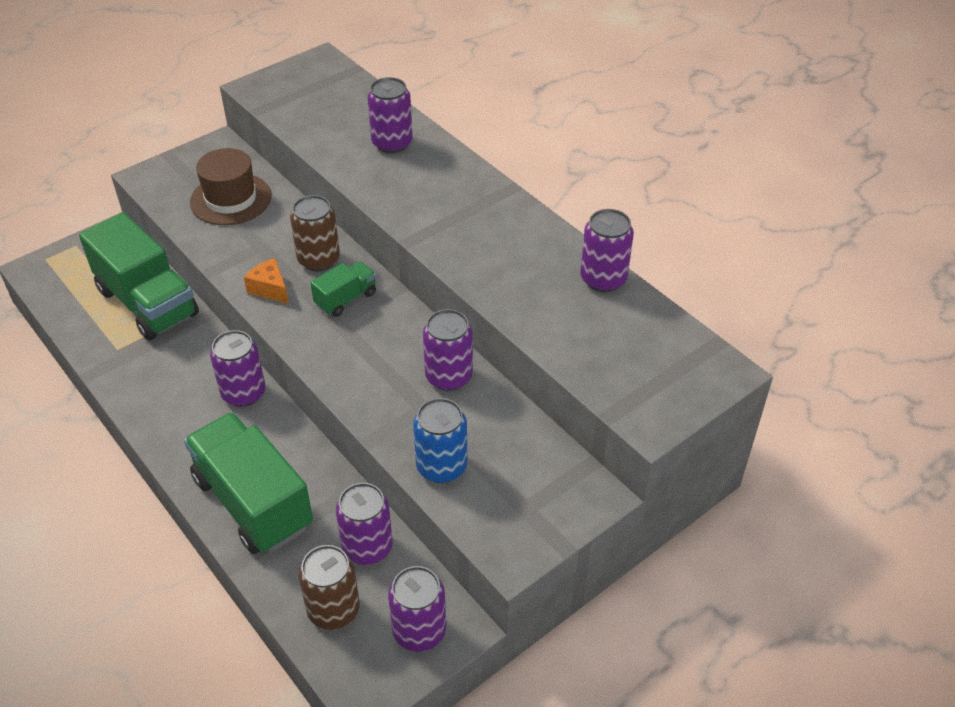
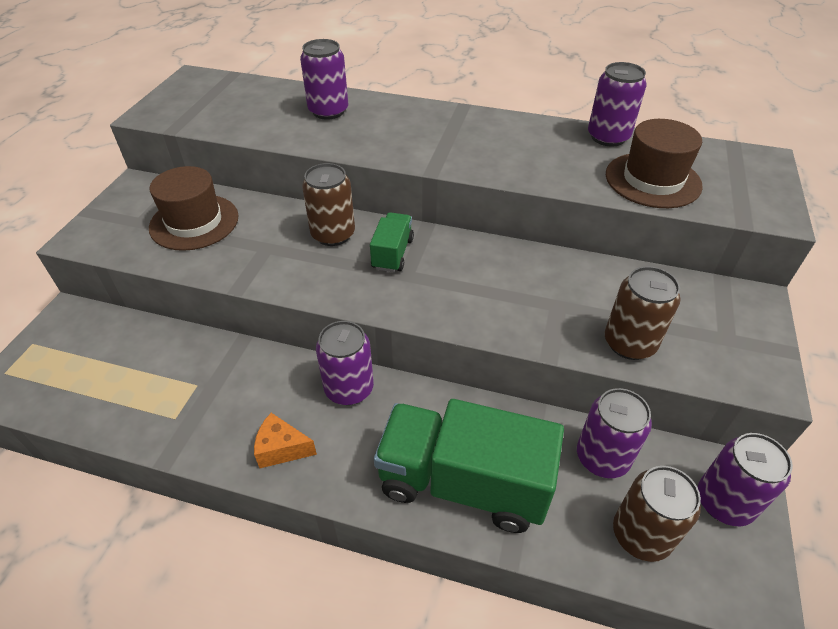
camera: 35 degrees left, 0 degrees up
green truck [79,212,199,340] -> none
orange cheese [244,258,289,304] -> orange cheese moved to [254,413,317,468]
blue can [413,398,467,483] -> brown can [605,266,680,360]
purple can [423,309,473,391] -> none
none -> brown hat [606,119,703,208]

